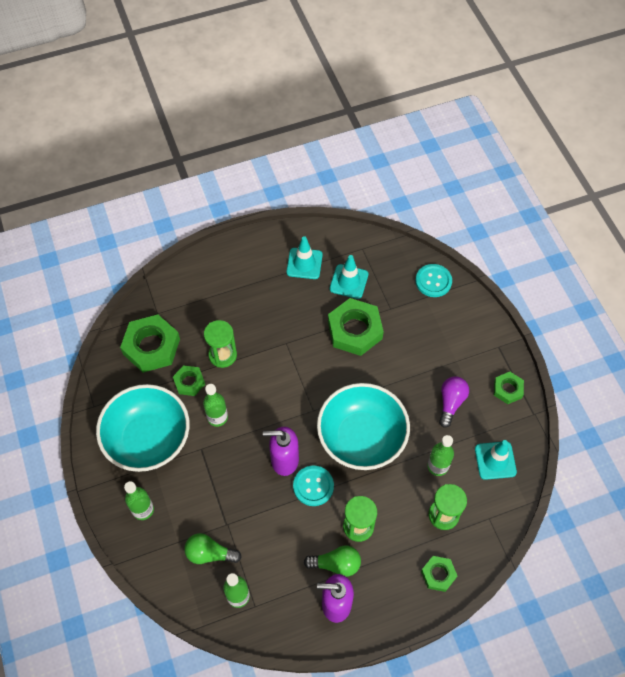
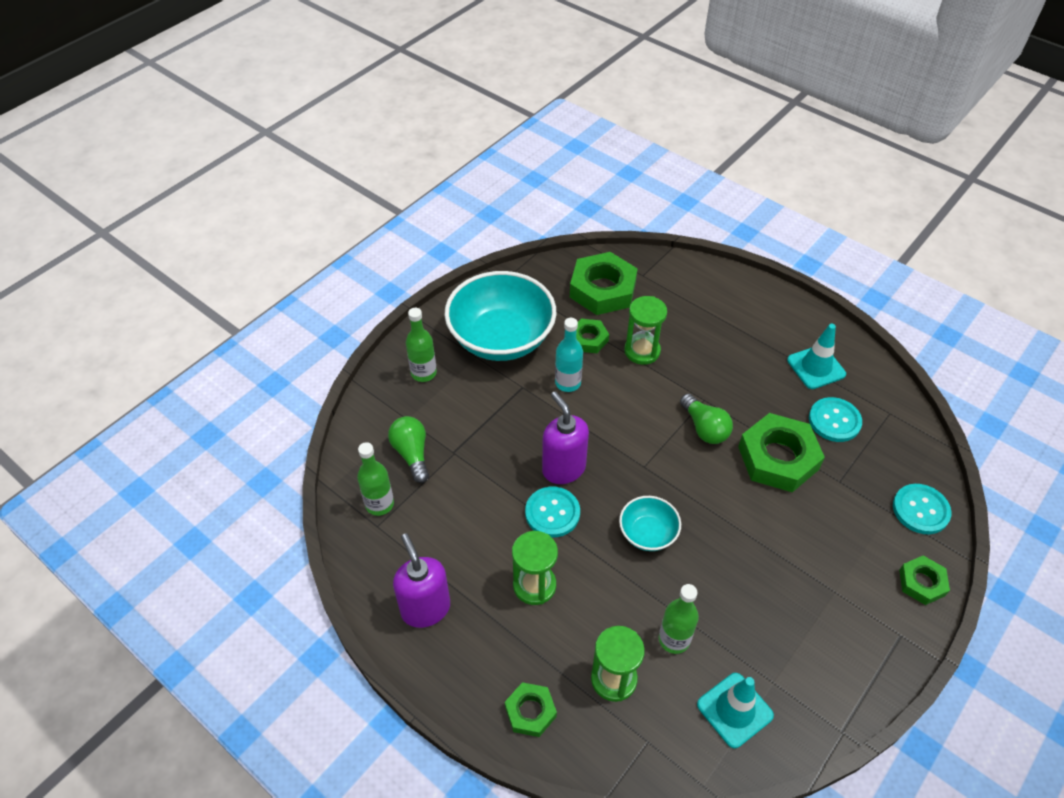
camera: 60 degrees right, 10 degrees down
green bottle [203,384,228,427] -> turquoise bottle [555,318,583,392]
green light bulb [304,545,361,577] -> green light bulb moved to [680,393,733,444]
turquoise bowl [317,383,410,470] -> turquoise bowl [619,496,681,551], size x0.48
turquoise traffic cone [330,255,368,299] -> turquoise button [809,397,862,442]
purple light bulb [439,376,469,428] -> none
green nut [494,372,524,404] -> green nut moved to [899,556,950,605]

